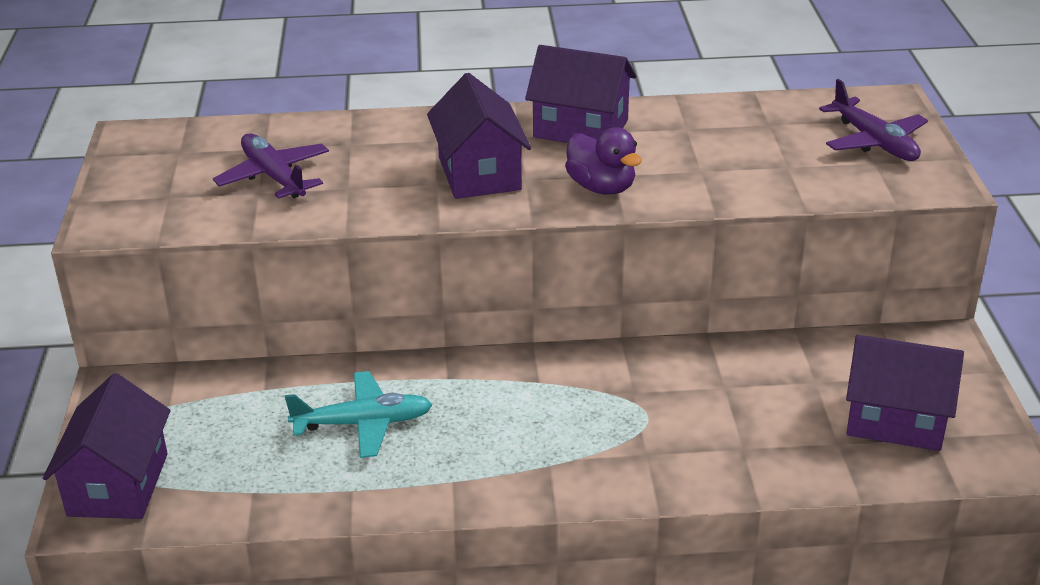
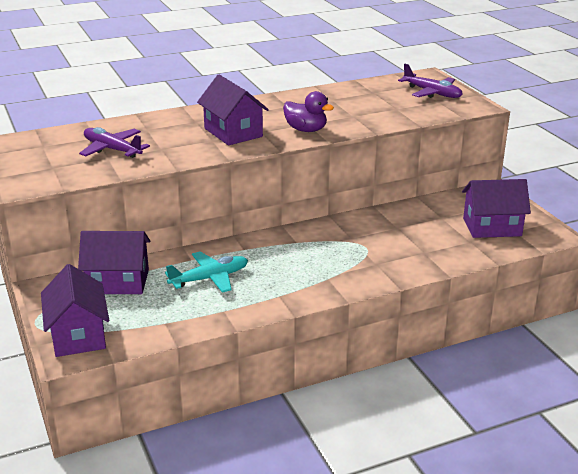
camera: 20 degrees left, 5 degrees down
purple house [525,45,636,143] -> purple house moved to [78,231,150,294]

